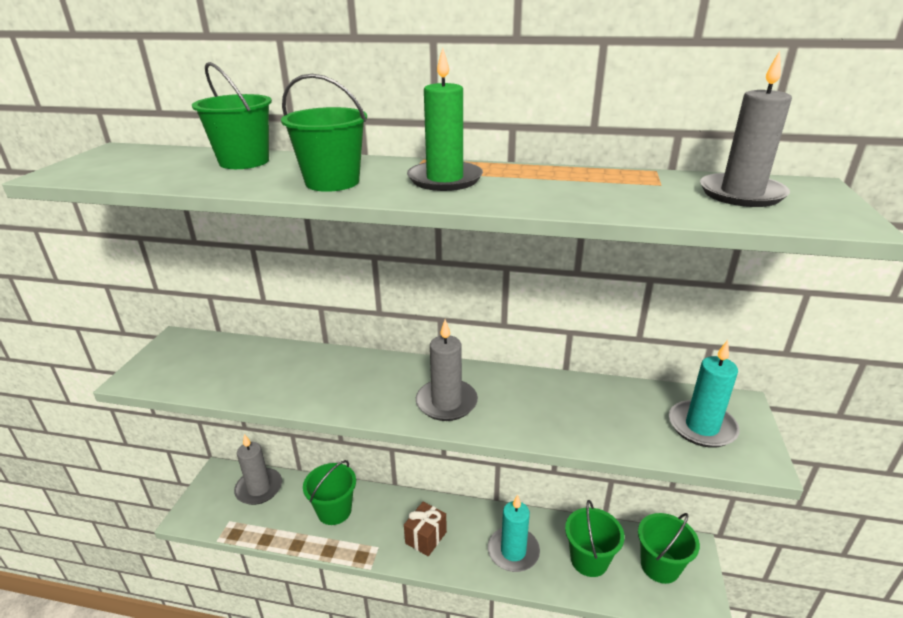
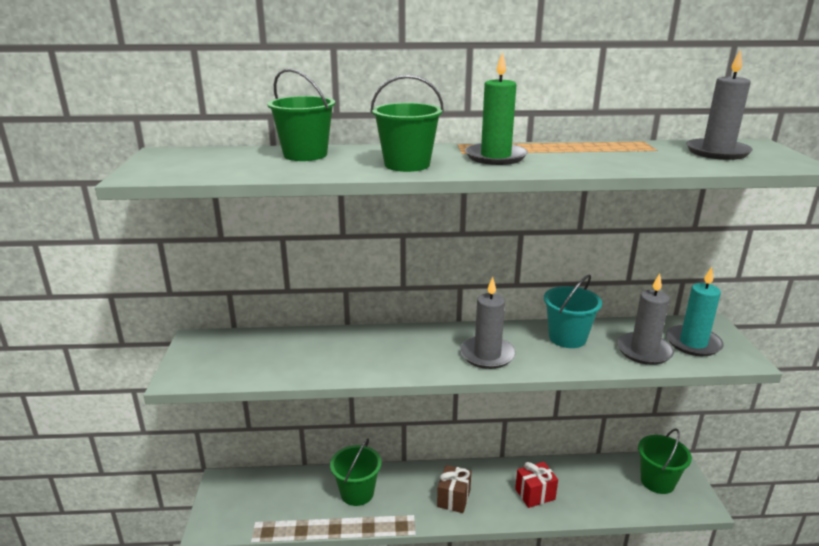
camera: 15 degrees left, 5 degrees down
grey candle [234,434,282,505] -> grey candle moved to [617,274,674,365]
turquoise candle [488,494,540,572] -> red gift [515,462,558,508]
green bucket [565,500,624,577] -> none
none -> turquoise bucket [544,275,602,348]

